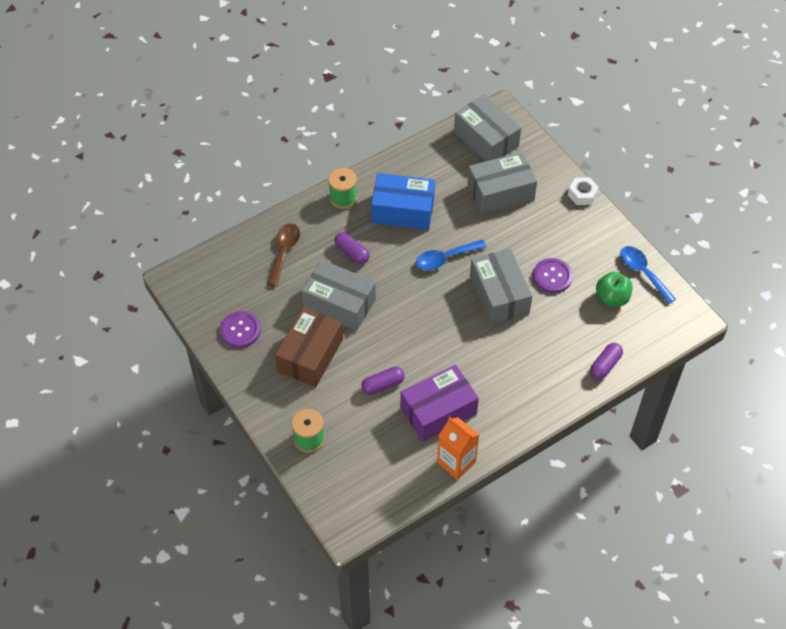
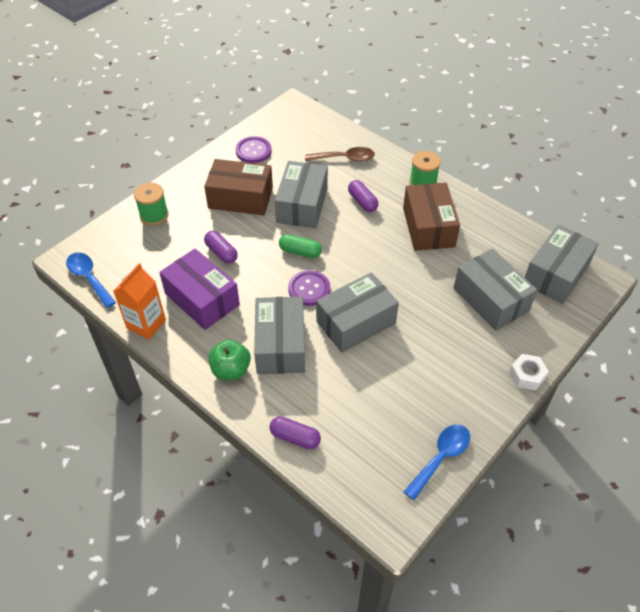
camera: 75 degrees right, 5 degrees down
purple capsule [334,232,370,264] -> purple capsule turned 60 degrees counterclockwise [348,180,378,212]
blue box [371,173,435,230] -> brown box [403,183,460,251]
blue spoon [416,240,487,270] -> blue spoon moved to [66,252,116,308]
purple button [533,258,573,293] -> purple button moved to [288,270,330,306]
green apple [596,272,632,307] -> green apple moved to [208,340,251,380]
none -> grey box [254,297,305,374]
none -> green capsule [279,234,322,258]

